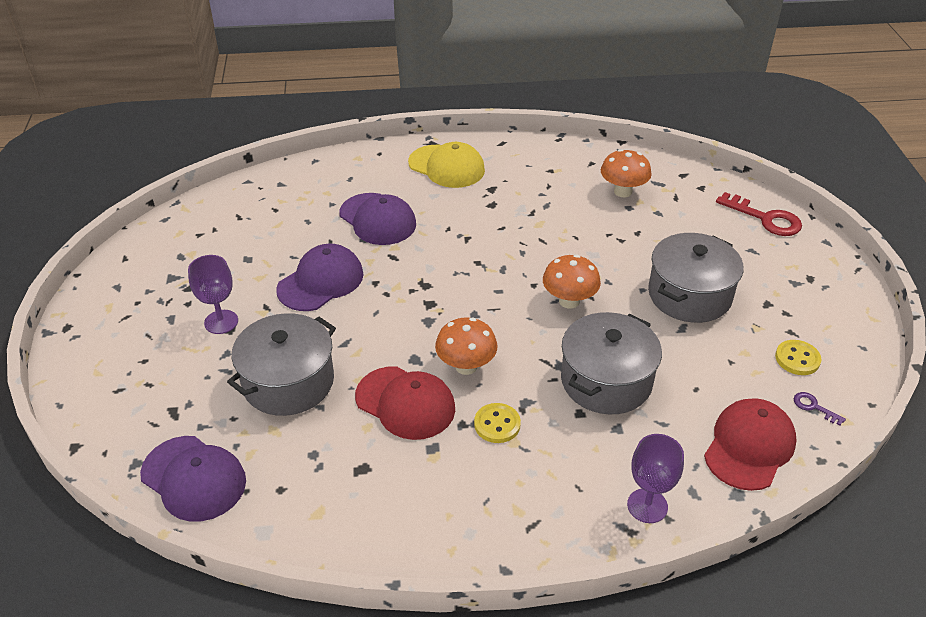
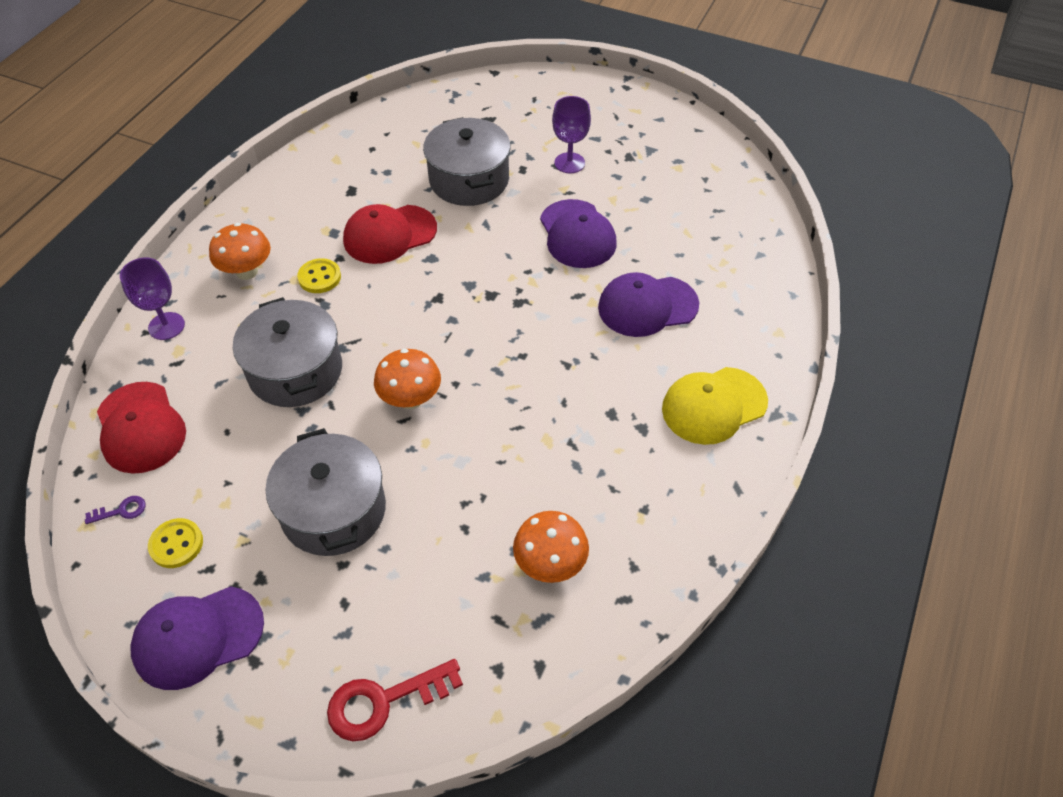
camera: 120 degrees right, 10 degrees up
purple cap [140,436,246,522] -> purple cap moved to [130,586,264,690]
orange mushroom [435,317,498,375] -> orange mushroom moved to [209,223,271,280]

